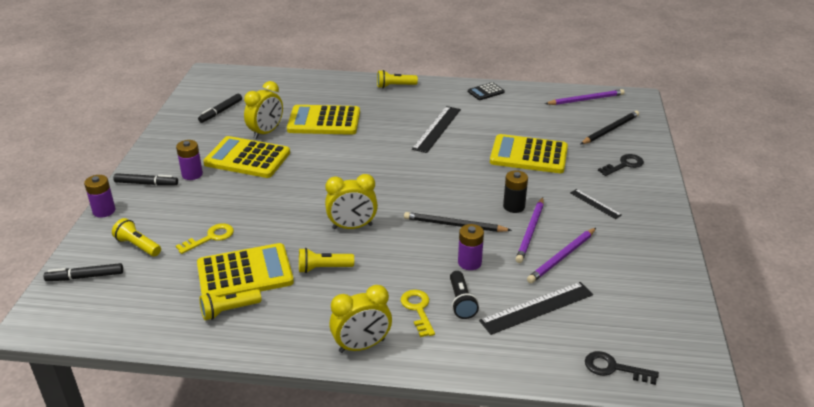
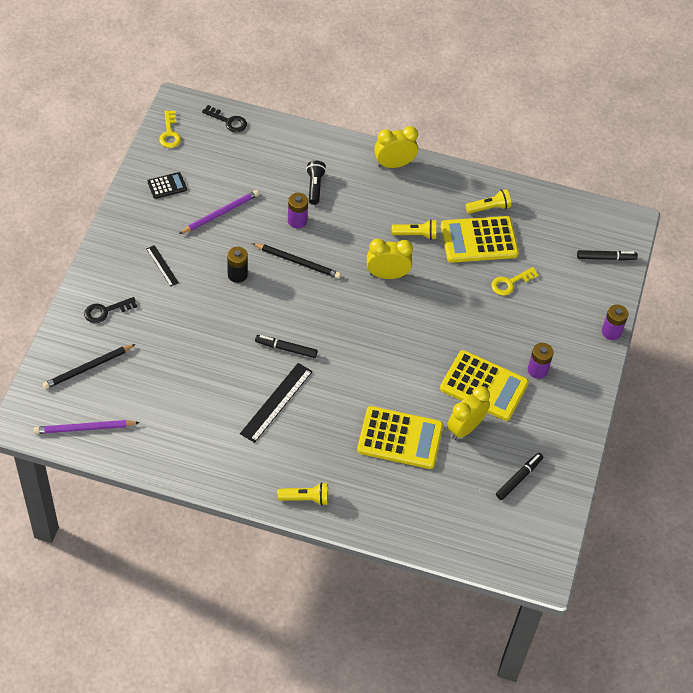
camera: 175 degrees left, 20 degrees up
yellow flashlight [112,218,161,256] -> none
black marker [113,173,178,186] -> black marker moved to [255,335,318,358]
yellow key [401,290,435,337] -> yellow key moved to [159,110,181,148]
black calculator [468,82,505,100] -> black calculator moved to [148,172,187,199]
black ruler [479,282,593,335] -> none
yellow calculator [490,134,568,173] -> none
purple pencil [516,197,544,263] -> none

